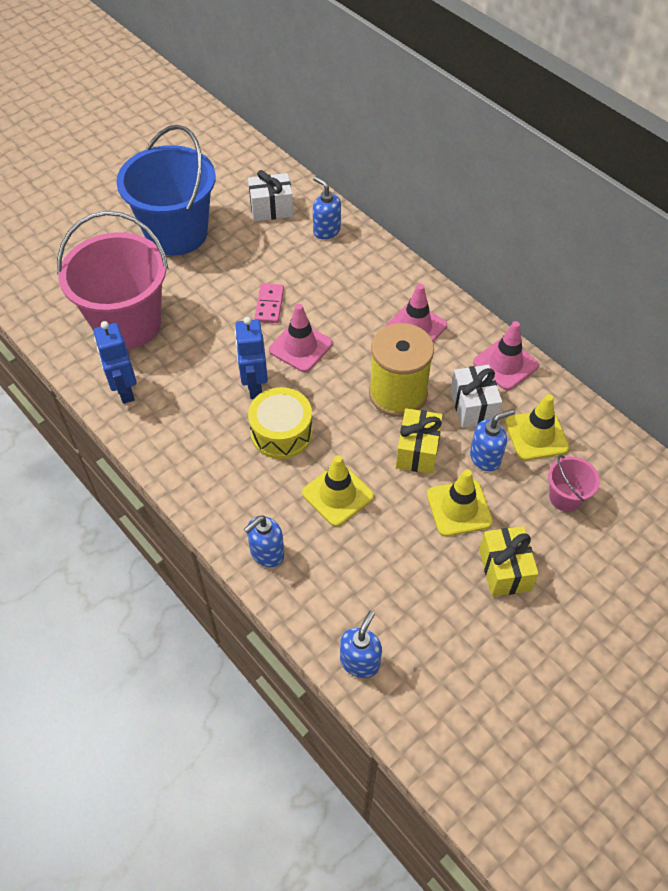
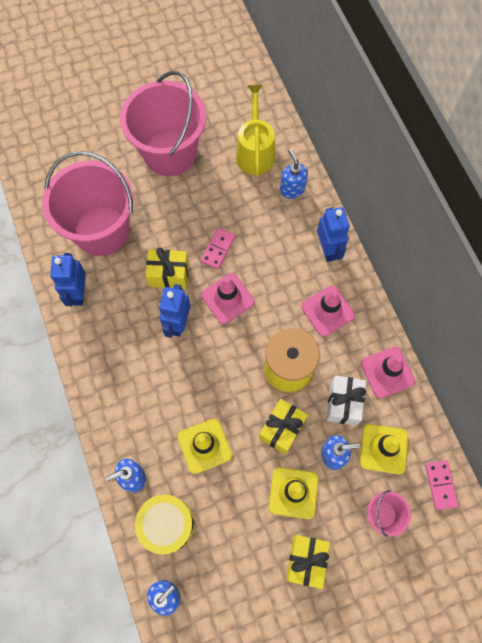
camera: 20 degrees right, 15 degrees up
blue bucket [116,125,216,255] -> pink bucket [120,71,206,176]
white gift [248,170,294,222] -> yellow watering can [236,85,275,176]
yellow drum [248,387,313,459] -> yellow drum moved to [135,495,194,554]
none -> yellow gift [145,247,189,289]
none -> blue robot [317,207,350,262]
none -> pink domino [425,460,459,510]

